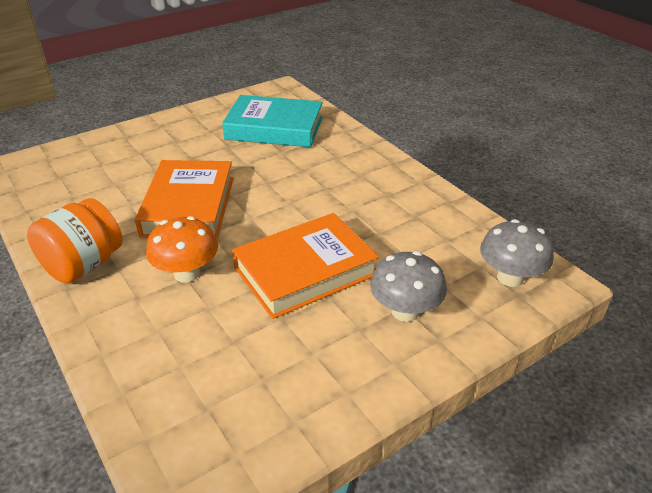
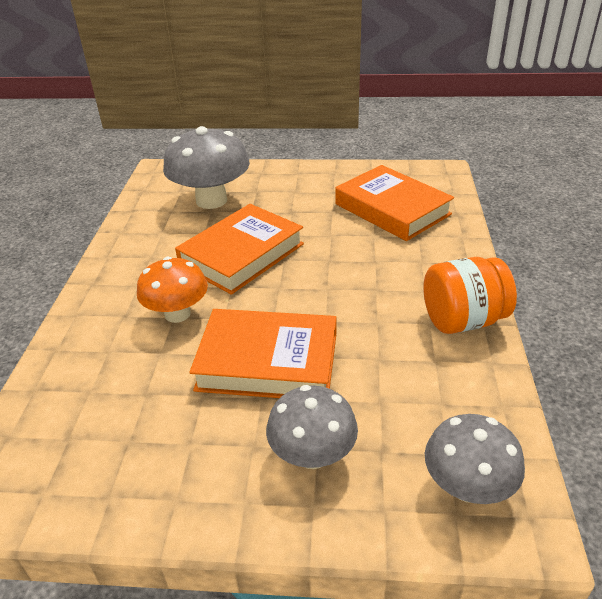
camera: 40 degrees right, 0 degrees up
orange jar [27,198,123,283] -> orange jar moved to [423,257,517,334]
turquoise book [222,95,323,147] -> orange book [335,165,454,241]
none -> grey mushroom [163,126,250,209]

